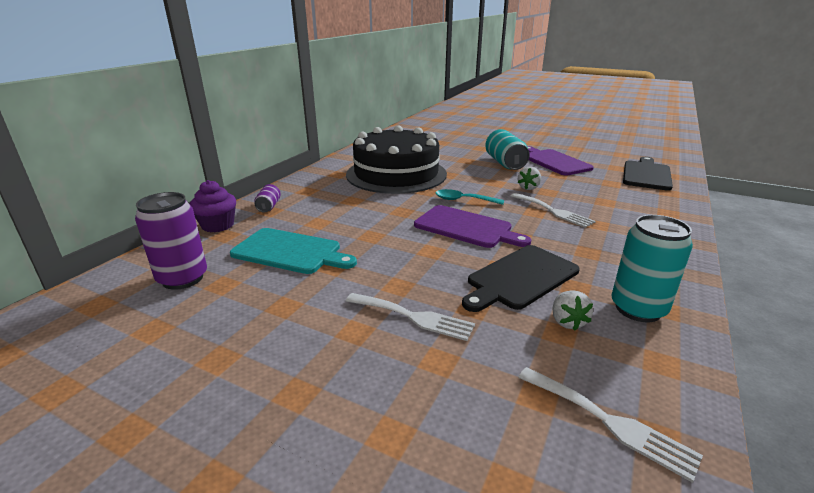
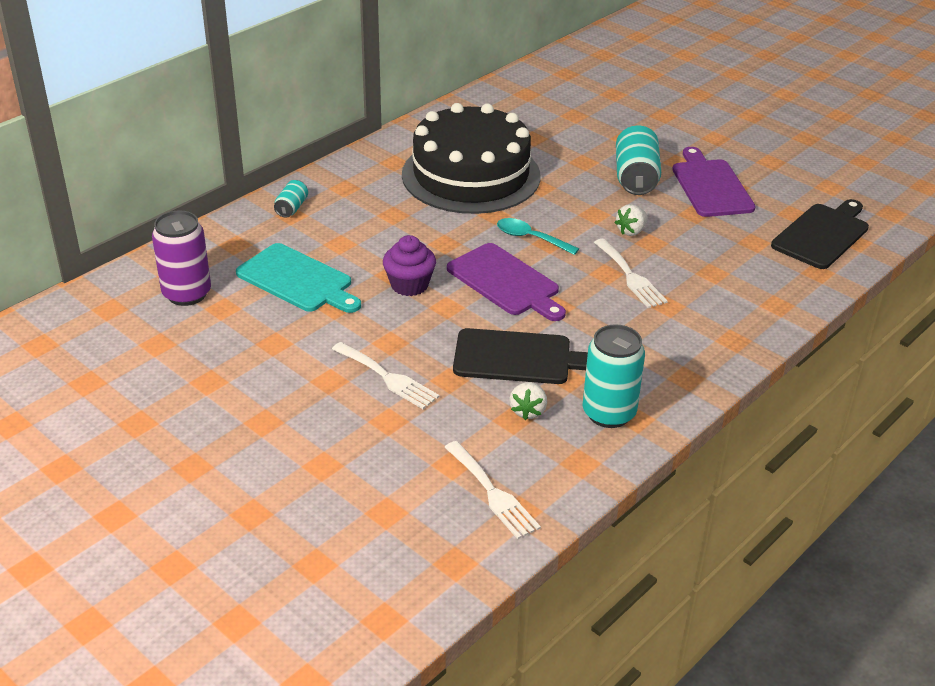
camera: 15 degrees right, 10 degrees up
purple cupcake [190,180,236,232] -> purple cupcake moved to [383,235,436,296]
purple can [254,184,281,212] -> turquoise can [274,180,308,218]
black cutting board [462,245,580,312] -> black cutting board turned 150 degrees counterclockwise [453,328,588,384]

